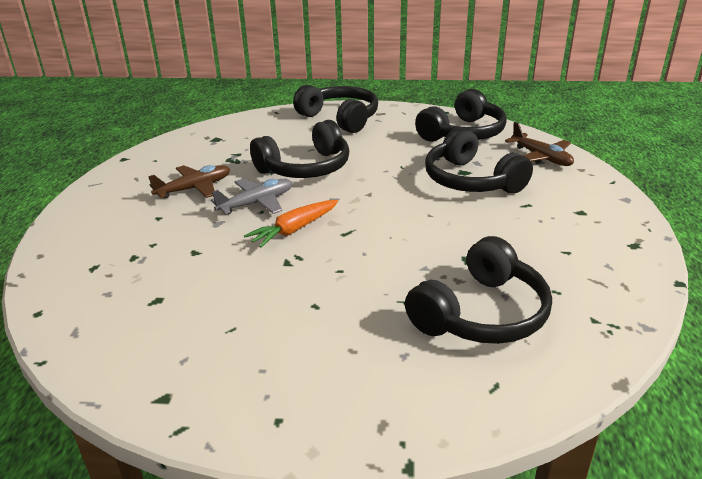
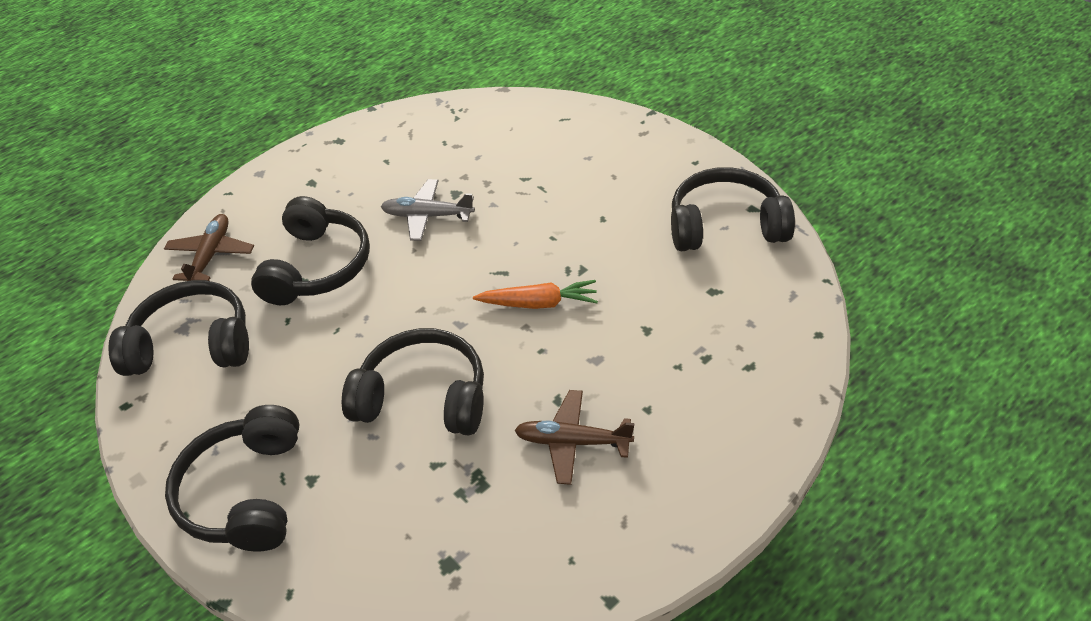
camera: 135 degrees left, 15 degrees up
grey plane [211,179,292,214] -> grey plane moved to [380,179,475,241]
black headphones [405,236,552,344] -> black headphones moved to [671,167,795,251]

